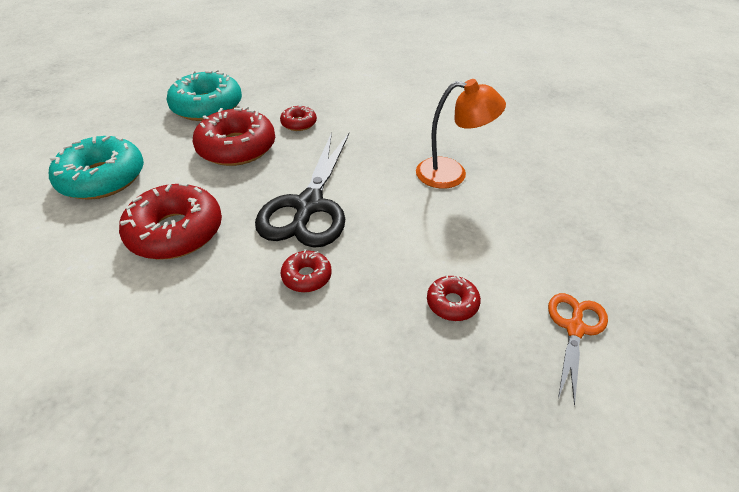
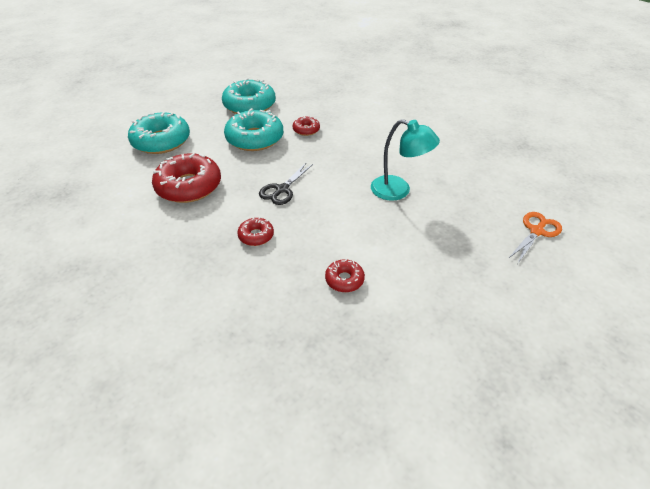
camera: 20 degrees right, 0 degrees up
red donut [193,106,275,166] -> turquoise donut [224,108,283,151]
black scissors [255,132,349,248] -> black scissors [259,162,313,205], size x0.54
orange lamp [416,79,506,189] -> turquoise lamp [371,119,440,201]
orange scissors [548,293,608,406] -> orange scissors moved to [509,212,562,263]

